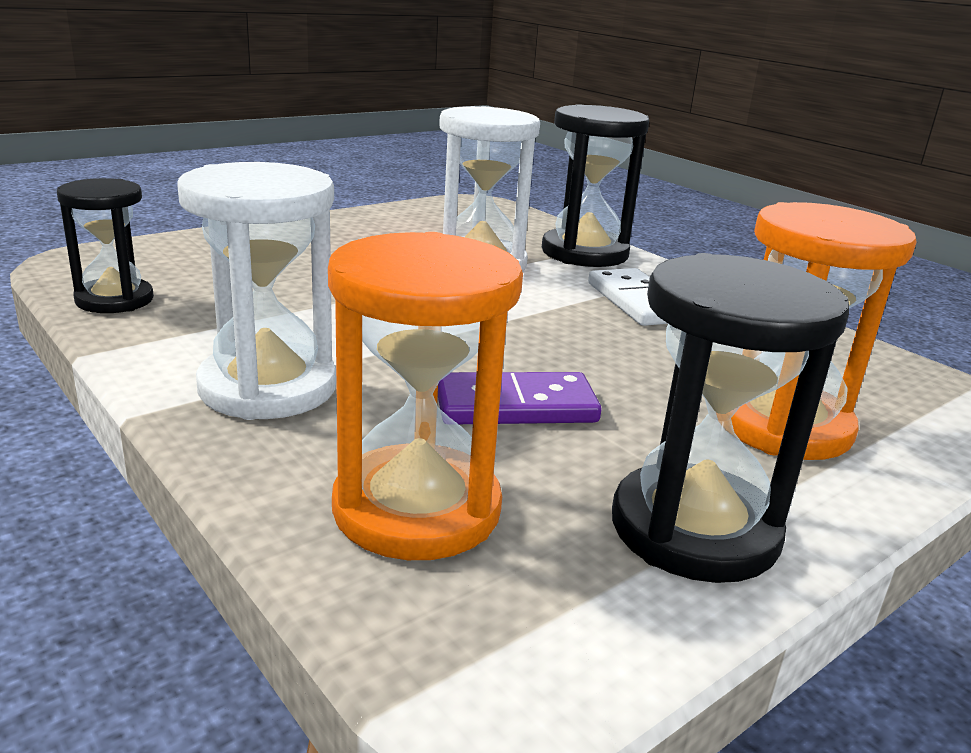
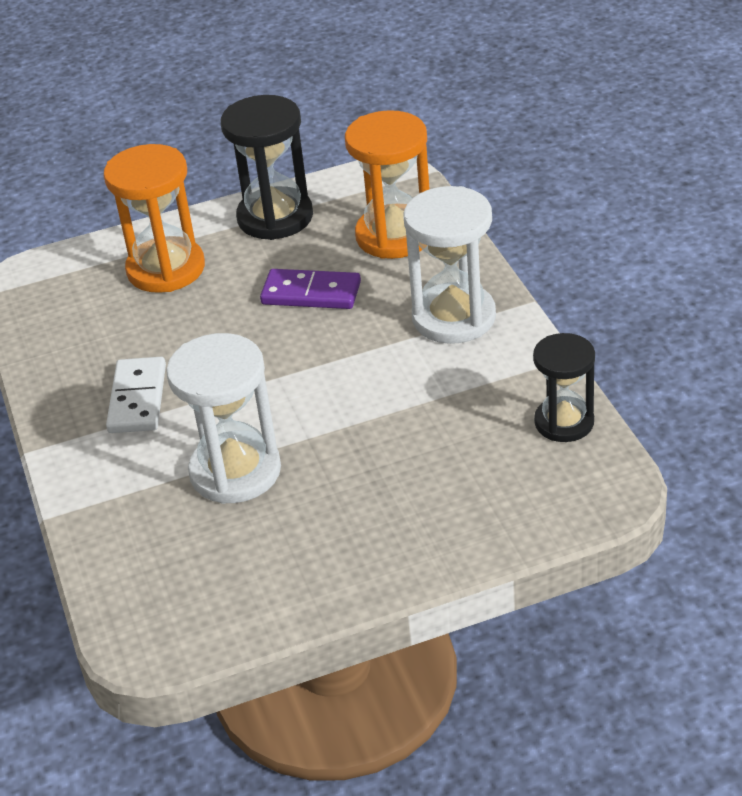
camera: 155 degrees left, 15 degrees up
black hourglass [542,104,649,267] -> none

